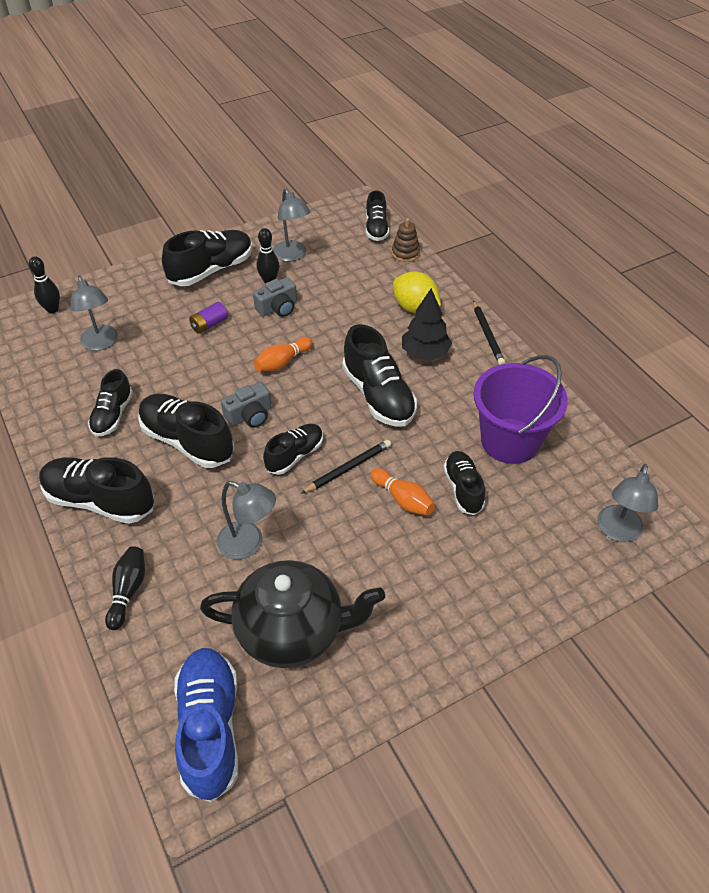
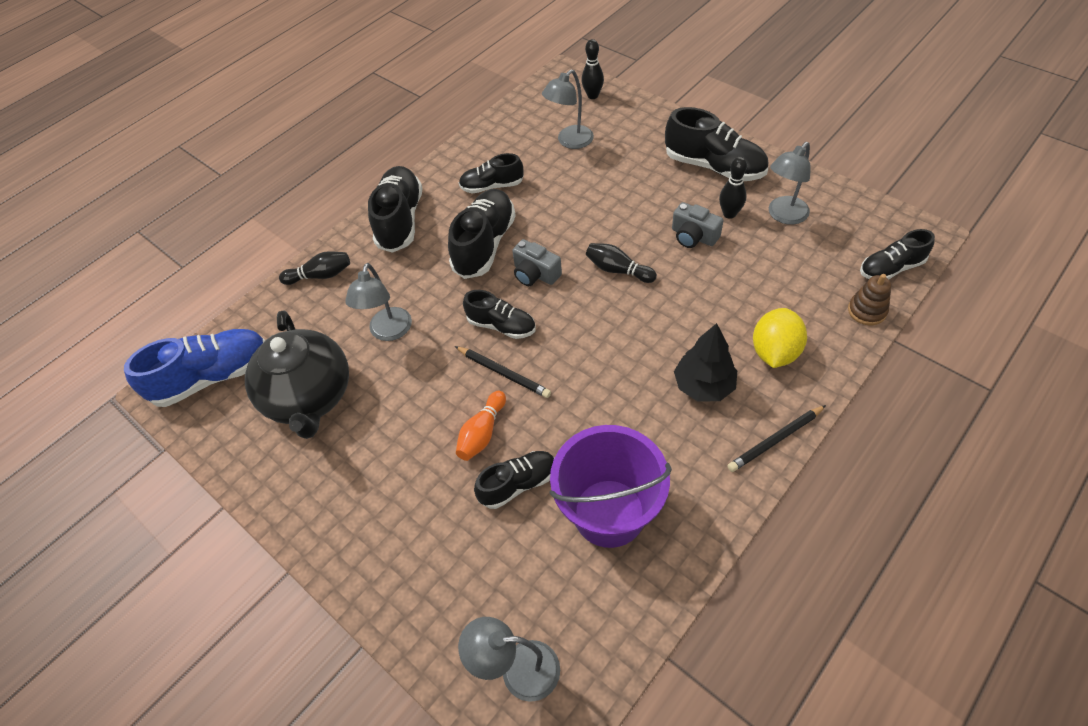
camera: 75 degrees right, 5 degrees up
purple battery [189,302,228,334] -> none
orange bowling pin [254,337,313,371] -> black bowling pin [586,243,657,283]
black shoe [342,324,417,427] -> none

